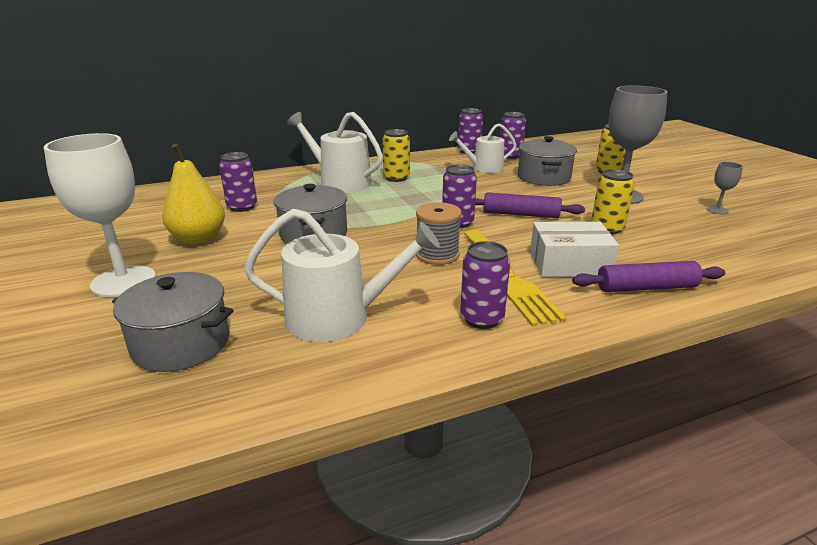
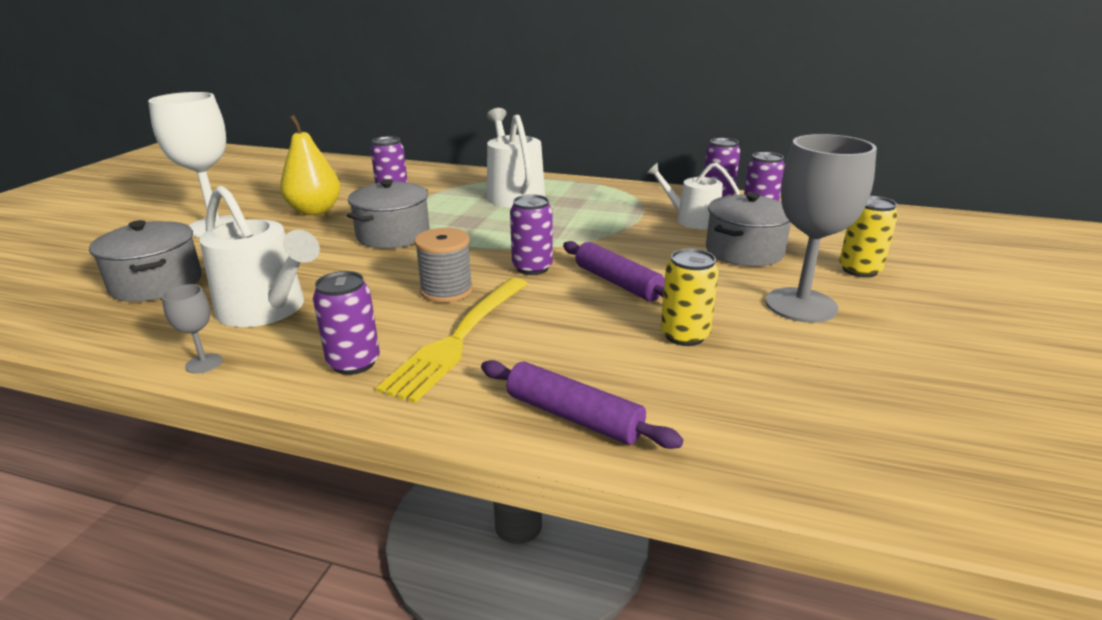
camera: 40 degrees right, 0 degrees up
yellow can [382,129,410,182] -> none
white box [530,222,619,277] -> none
grey goblet [707,162,743,214] -> grey goblet moved to [162,284,223,374]

